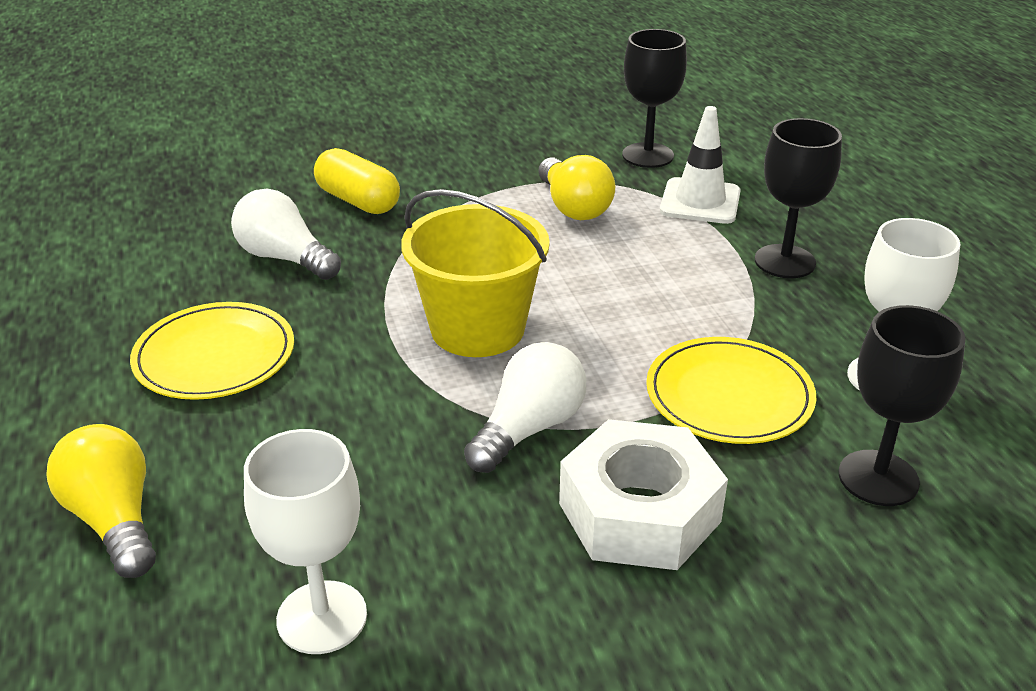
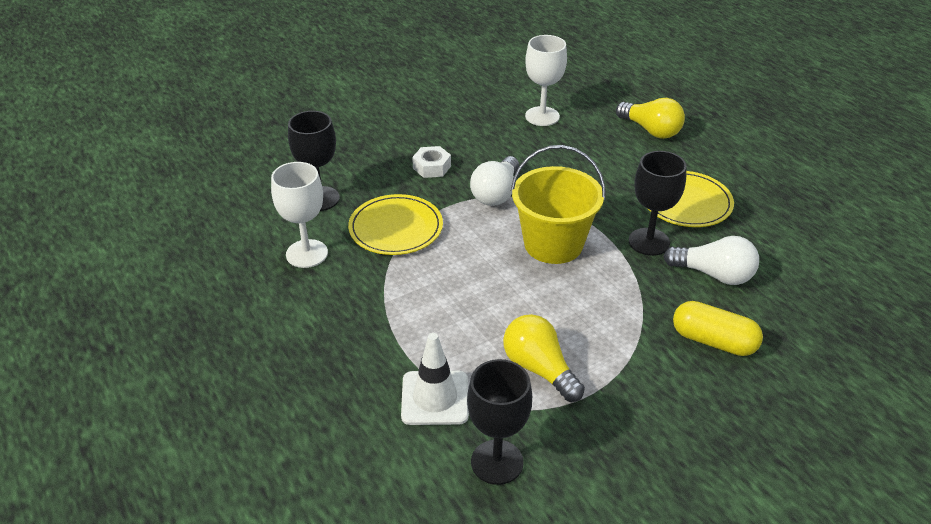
camera: 165 degrees right, 5 degrees up
white nut [559,419,728,570] -> white nut [412,146,451,178], size x0.52
black goblet [755,118,842,278] -> black goblet moved to [629,151,686,256]

